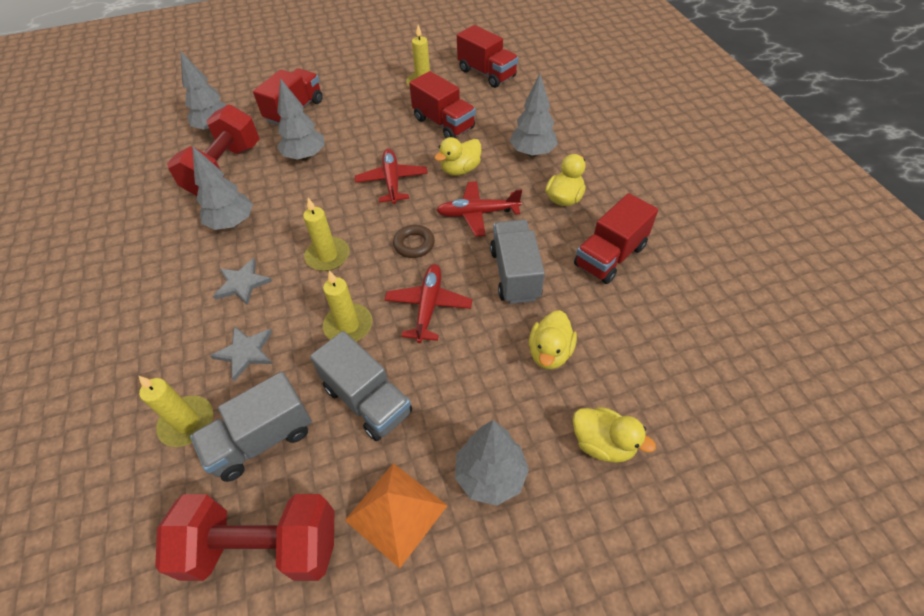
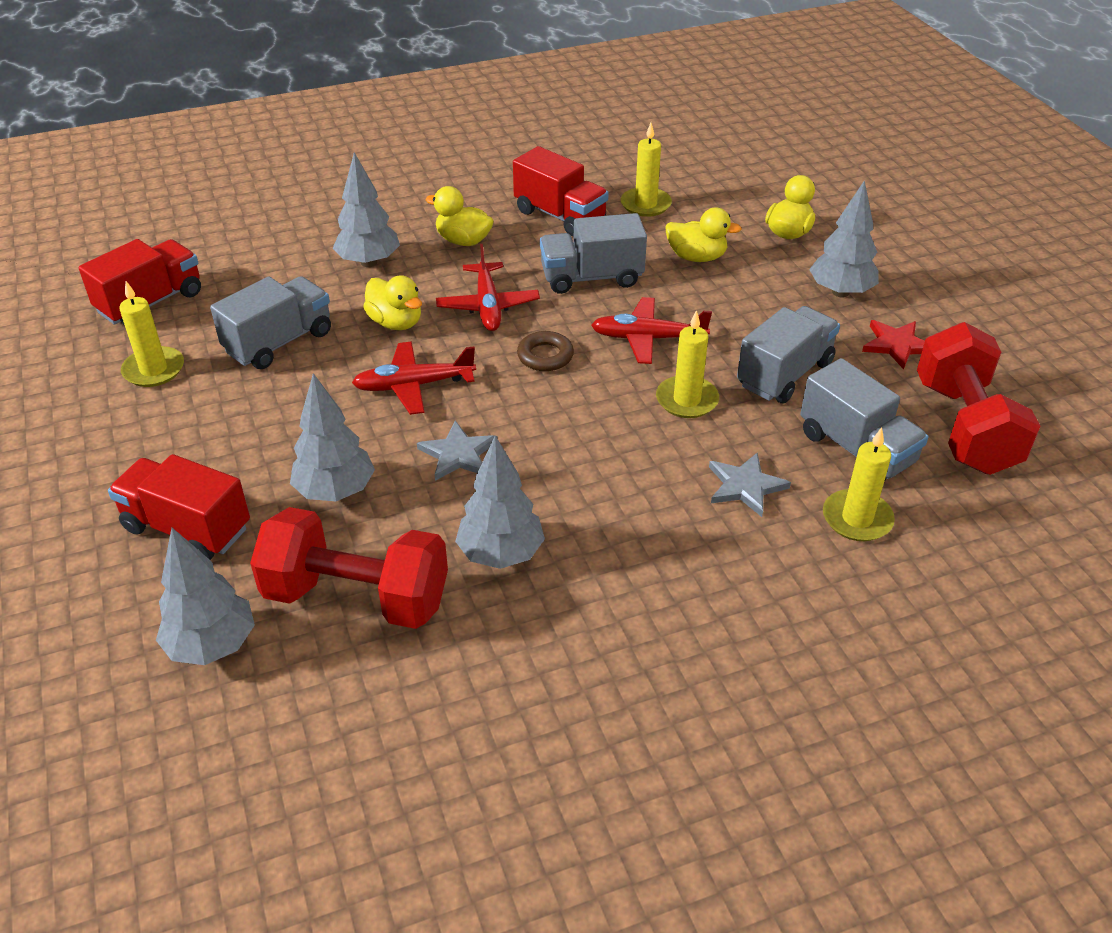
camera: 95 degrees left, 10 degrees down
grey star [213,258,272,306] -> grey star moved to [417,420,498,481]
yellow candle [303,198,350,271] -> yellow candle moved to [621,123,672,217]
orange pyramid [345,463,448,568] -> red star [862,320,925,369]
red truck [409,71,476,138] -> grey truck [210,276,331,369]

